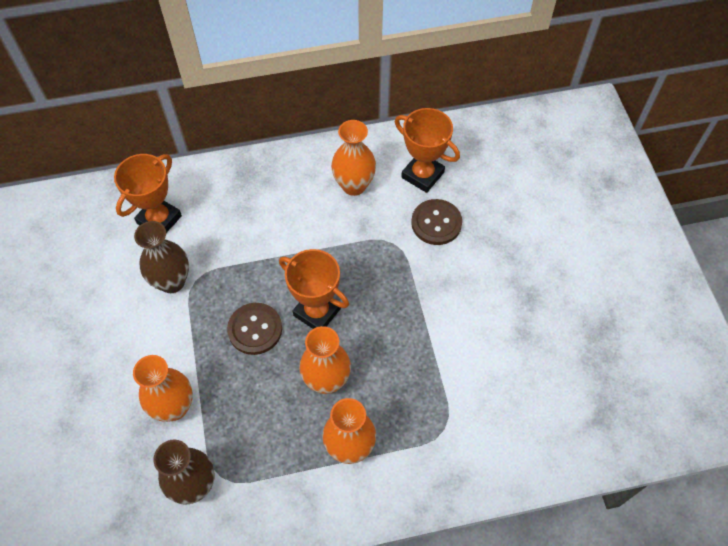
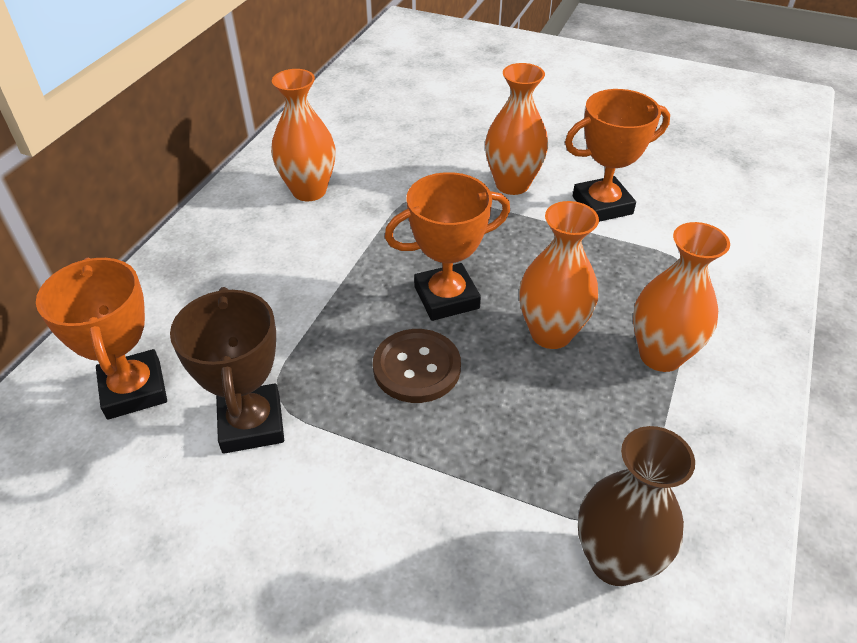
camera: 55 degrees left, 15 degrees down
orange vase [133,355,193,422] -> orange vase moved to [485,63,548,195]
brown vase [134,221,189,293] -> brown trophy [170,287,284,454]
orange trophy [395,108,460,193] -> orange trophy moved to [565,89,670,222]
brown button [411,199,462,245] -> none

